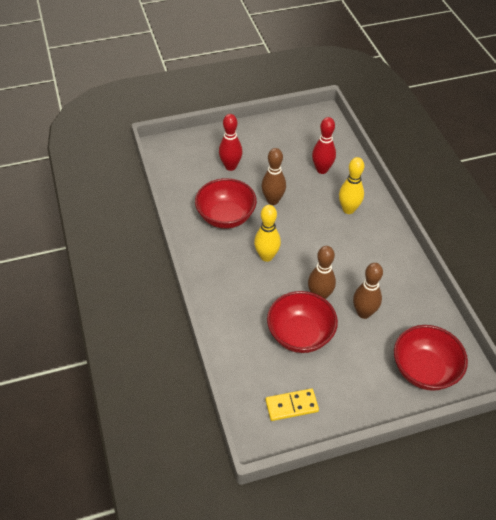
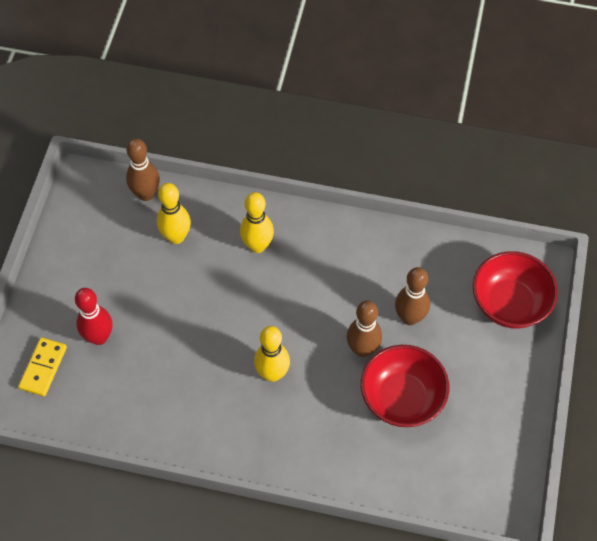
camera: 60 degrees left, 10 degrees up
red bowl [195,178,257,229] -> none
brown bowling pin [261,148,286,205] -> brown bowling pin moved to [126,138,160,201]
yellow domino [265,389,319,421] -> yellow domino moved to [18,337,67,396]
red bowling pin [312,117,336,174] -> yellow bowling pin [157,183,191,244]

